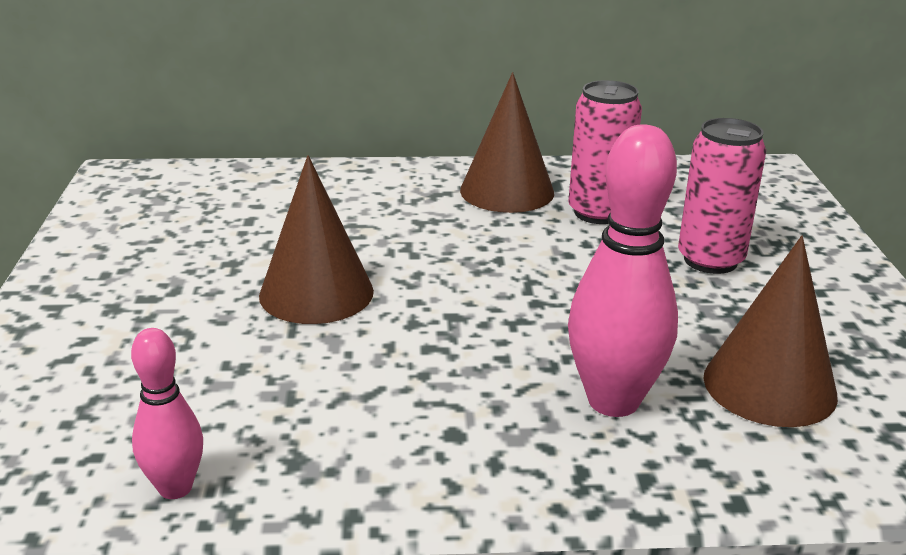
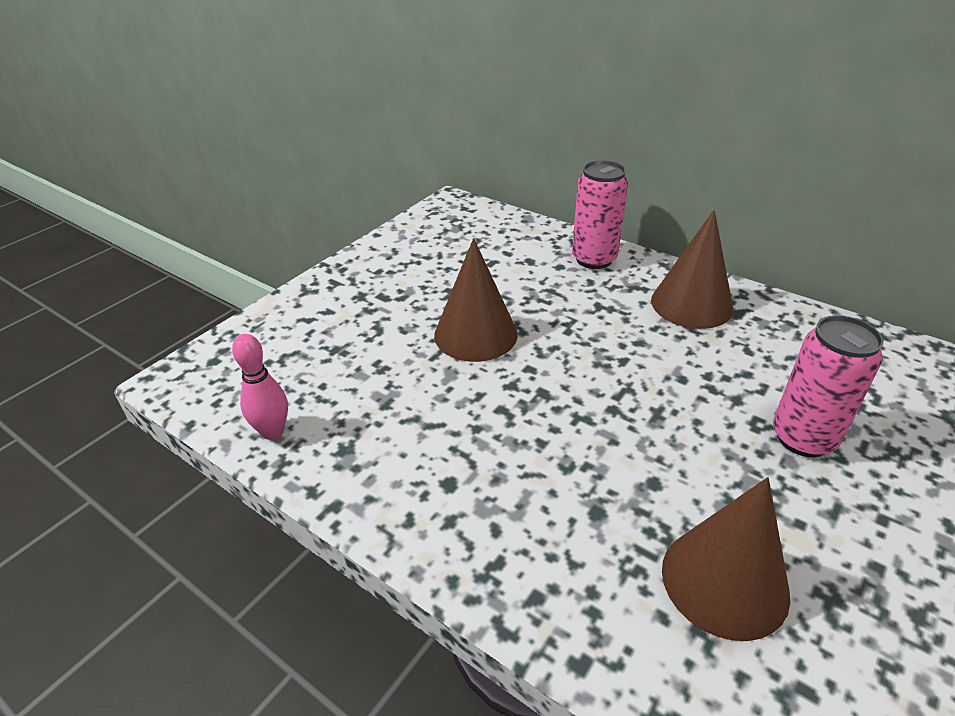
camera: 40 degrees right, 10 degrees up
pink can [568,80,642,224] -> pink can moved to [572,160,628,269]
pink bowling pin [568,125,678,417] -> none

